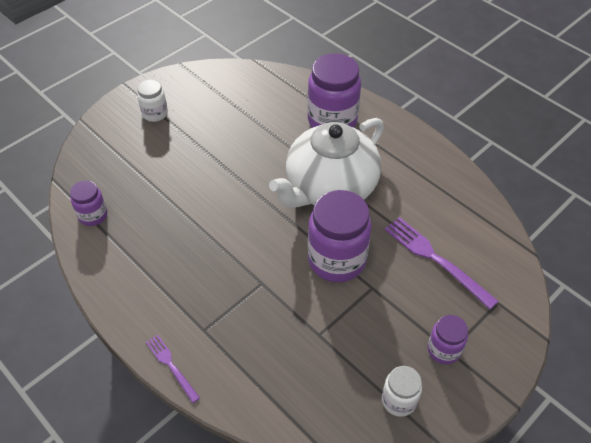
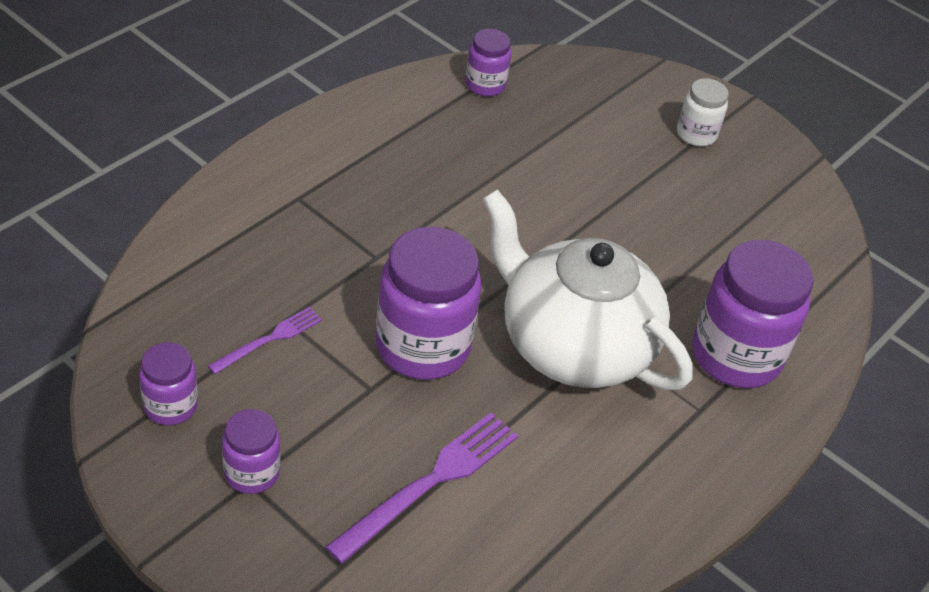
camera: 80 degrees right, 5 degrees down
purple fork [146,334,200,403] -> purple fork moved to [208,307,322,374]
white jar [382,366,422,417] -> purple jar [139,342,198,425]

